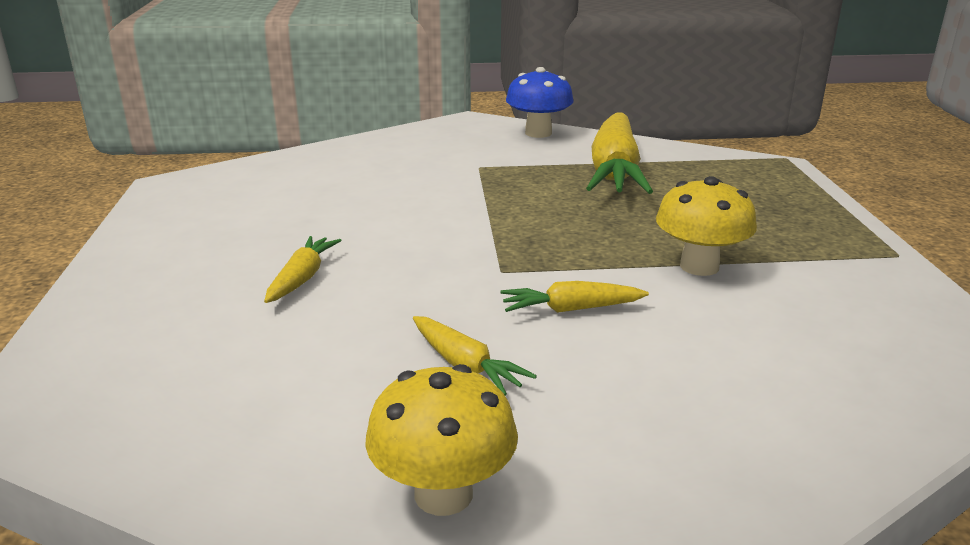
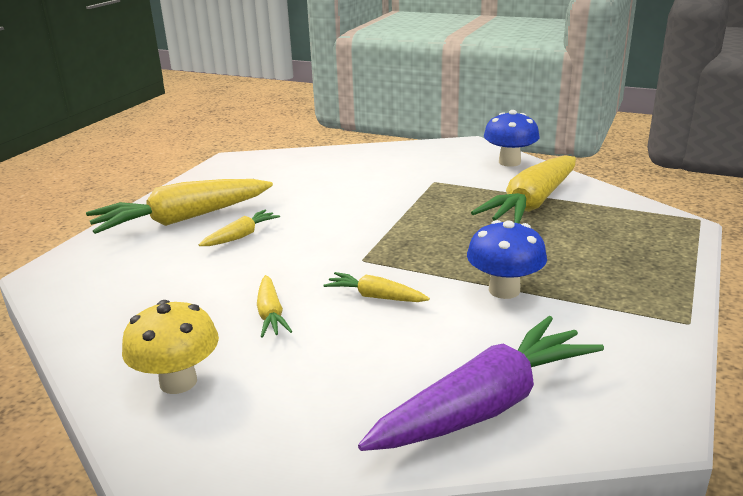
camera: 30 degrees right, 0 degrees up
yellow mushroom [656,176,757,276] -> blue mushroom [467,220,547,299]
none -> yellow carrot [86,179,273,234]
none -> purple carrot [358,316,604,451]

